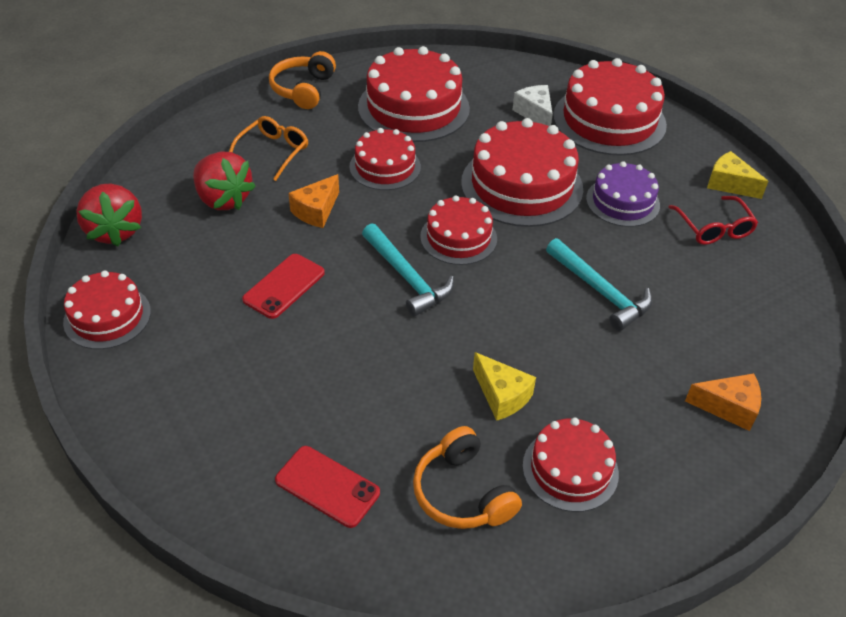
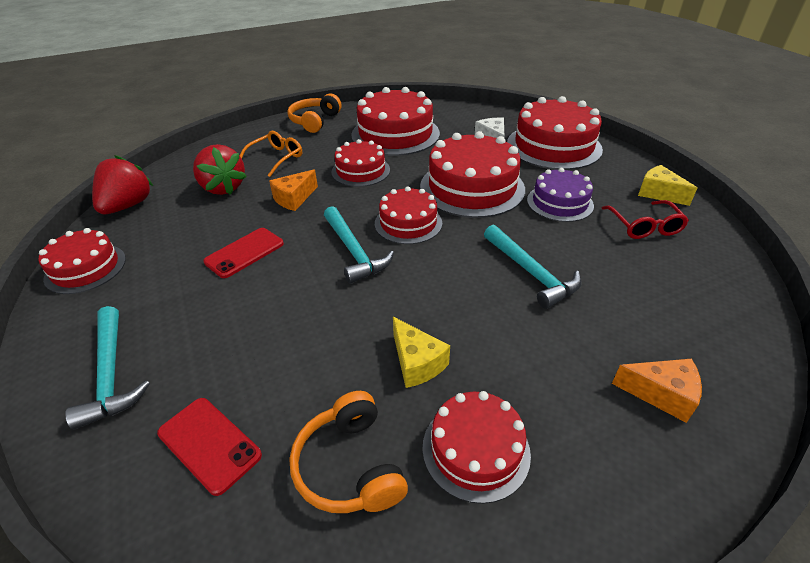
camera: 10 degrees right, 5 degrees down
red strawberry [76,184,142,247] -> red strawberry turned 150 degrees counterclockwise [92,155,153,214]
none -> turquoise hammer [65,306,150,430]

